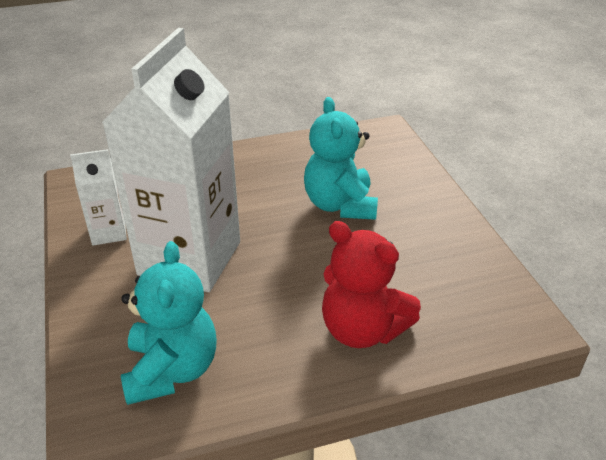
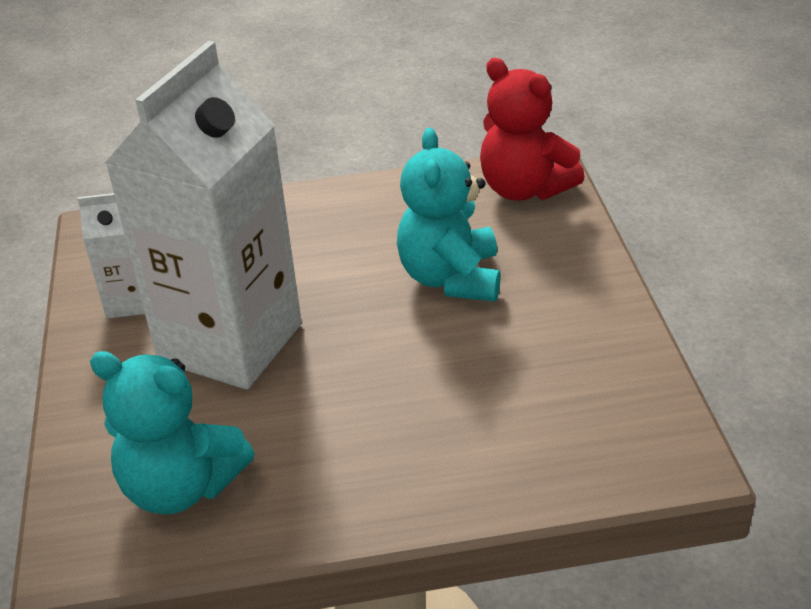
camera: 10 degrees right, 0 degrees up
turquoise teddy bear [121,241,217,405] -> turquoise teddy bear turned 105 degrees clockwise [90,351,255,514]
red teddy bear [322,221,421,348] -> red teddy bear moved to [480,58,584,201]

